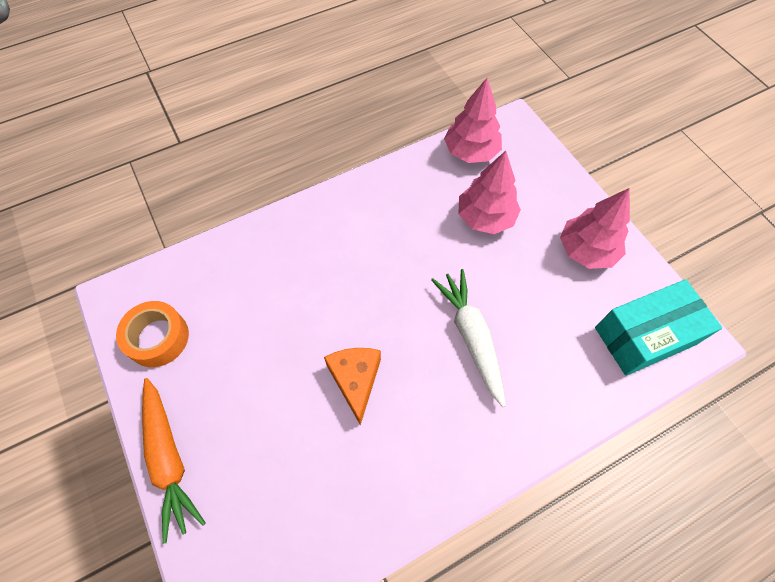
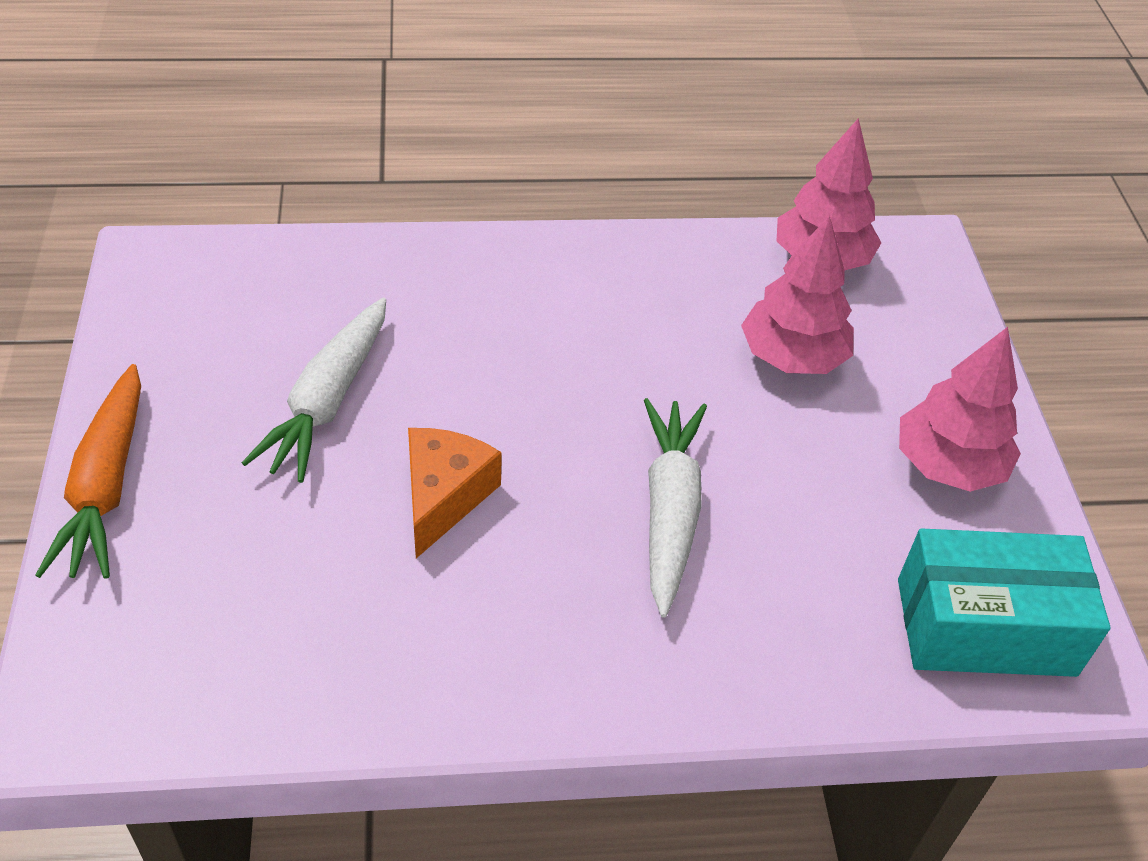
camera: 20 degrees right, 15 degrees down
orange tape [116,301,189,367] -> none
none -> white carrot [242,298,386,483]

